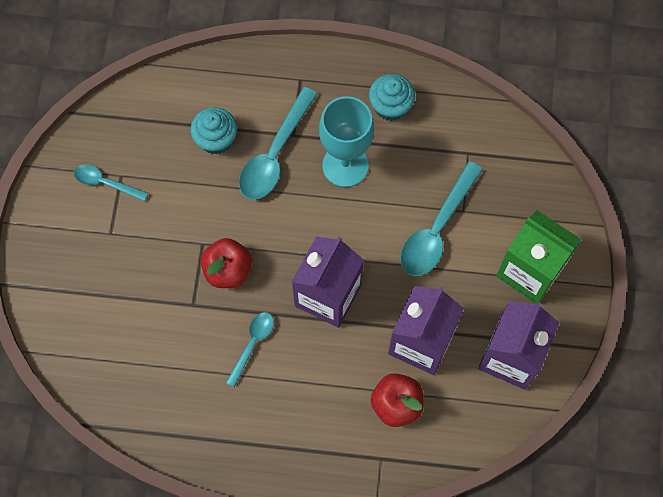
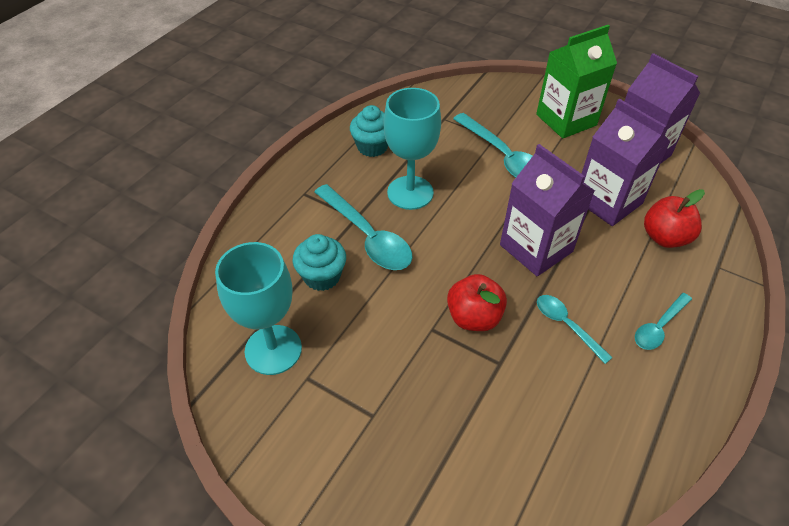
camera: 65 degrees left, 20 degrees down
turquoise spoon [74,164,148,201] -> turquoise spoon moved to [635,293,692,350]
none -> turquoise goblet [215,242,302,375]

